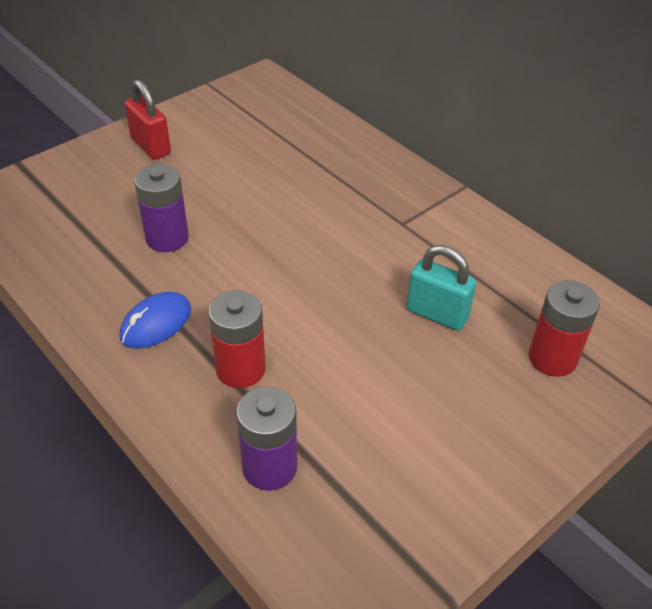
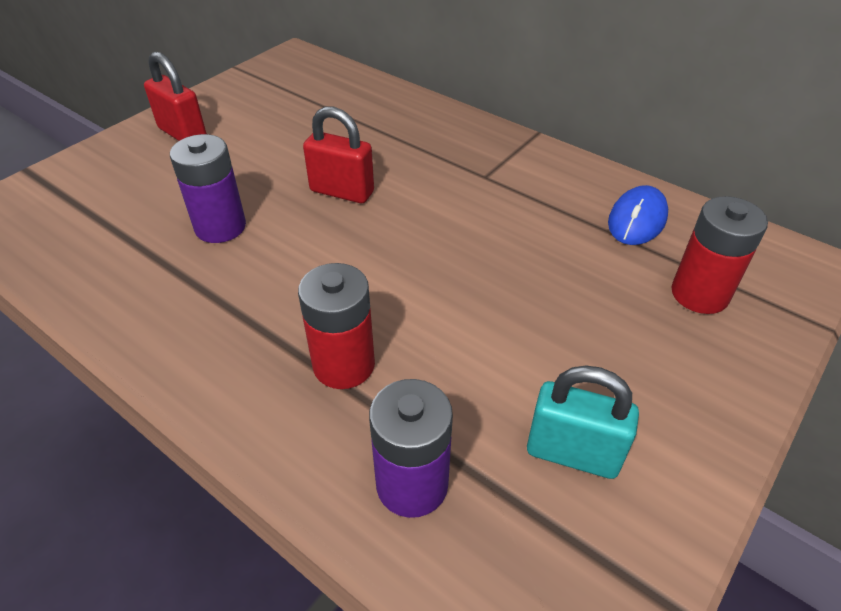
camera: 10 degrees left, 0 degrees up
blue mouse [120,292,191,349] -> blue mouse moved to [608,185,668,245]
turquoise padlock [407,245,477,331] -> turquoise padlock moved to [527,365,639,479]
none -> red padlock [303,107,374,203]

